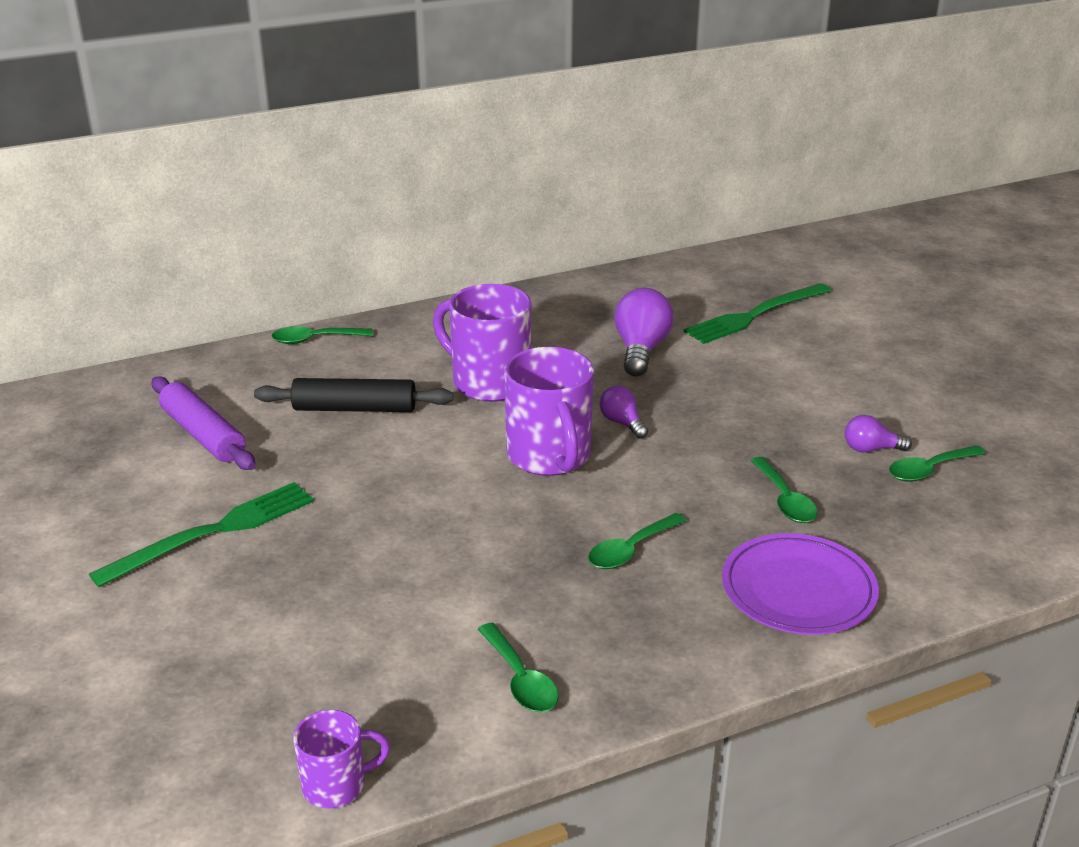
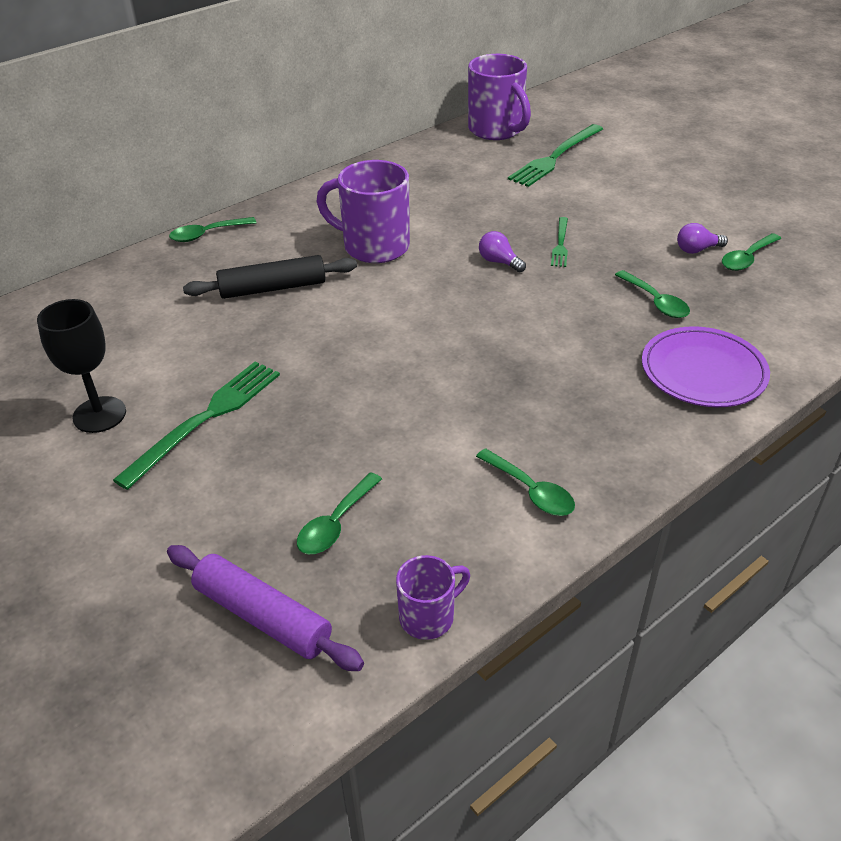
camera: 15 degrees left, 10 degrees up
purple rolling pin [152,376,256,470] -> purple rolling pin moved to [167,545,364,671]
purple mug [504,347,594,476] -> purple mug moved to [468,54,531,140]
green spoon [588,513,686,569] -> green spoon moved to [297,472,382,555]
purple light bulb [614,288,674,376] -> none
none -> black goblet [37,299,126,433]
none -> green fork [551,217,568,267]

